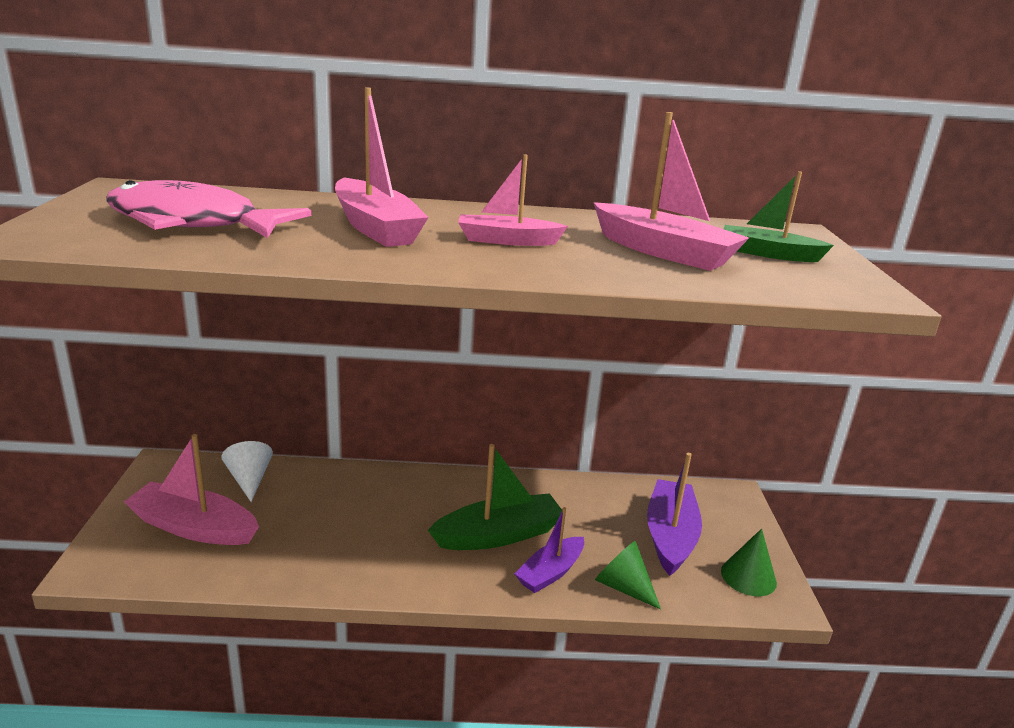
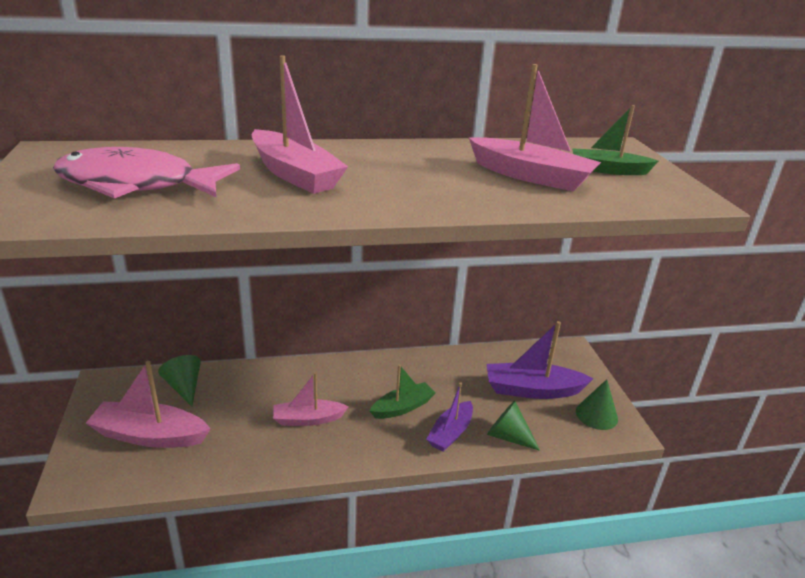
camera: 10 degrees left, 5 degrees up
white cone [221,441,273,502] -> green cone [158,355,201,406]
green boat [428,444,562,550] -> green boat [370,364,436,419], size x0.65
pink boat [458,155,568,246] -> pink boat moved to [273,372,348,426]
purple boat [647,453,702,576] -> purple boat turned 90 degrees counterclockwise [486,321,593,399]

